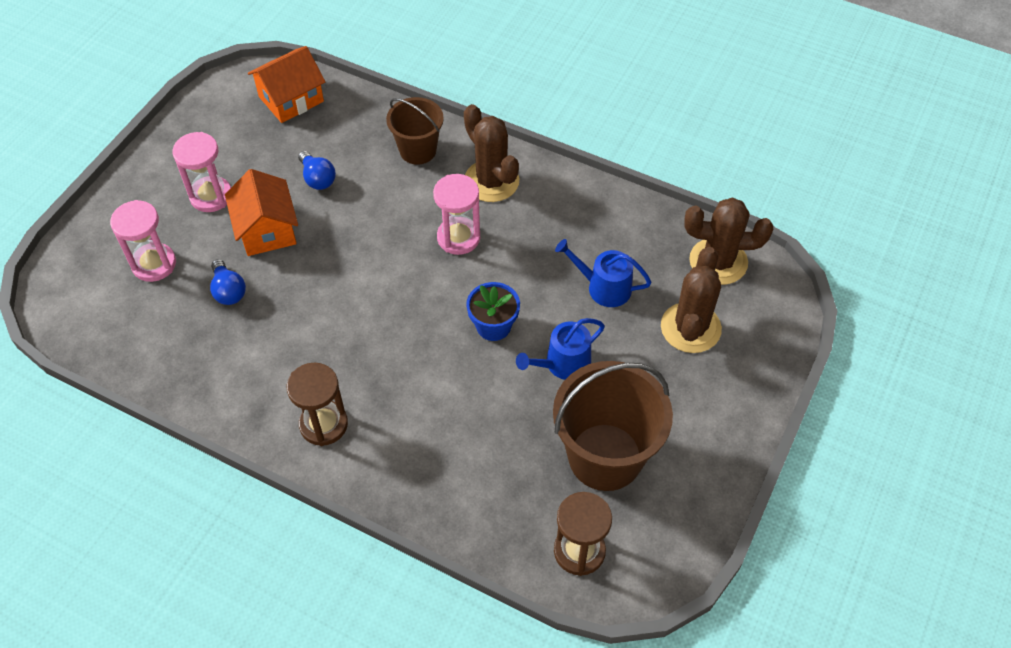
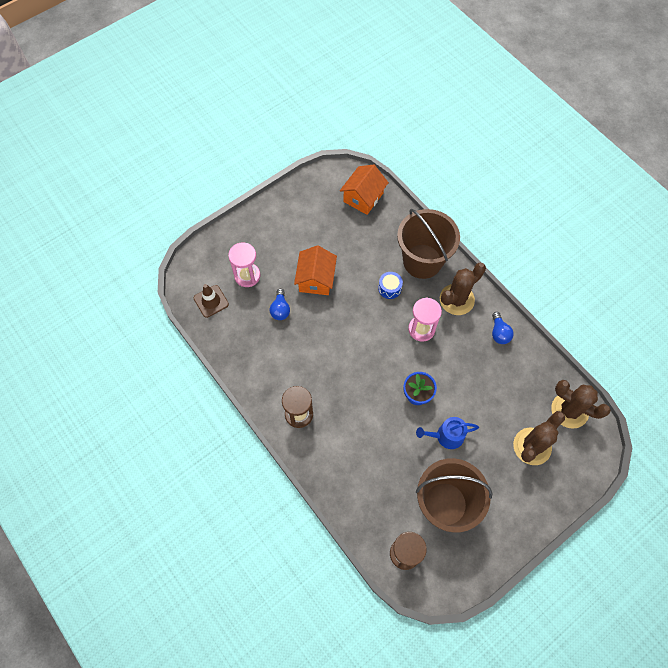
camera: 25 degrees right, 10 degrees up
pink hourglass [172,132,231,212] -> none
orange house [248,46,325,123] -> orange house turned 45 degrees counterclockwise [340,164,389,215]
blue light bulb [298,151,336,190] -> blue light bulb moved to [492,312,514,344]
brown bucket [386,97,444,165] -> brown bucket [397,209,460,279], size x1.68
brown cactus [464,104,519,202] -> brown cactus turned 60 degrees clockwise [440,263,486,315]
blue watering can [555,239,652,307] -> none
none -> brown traffic cone [194,284,229,318]
none -> blue drum [378,272,403,299]

